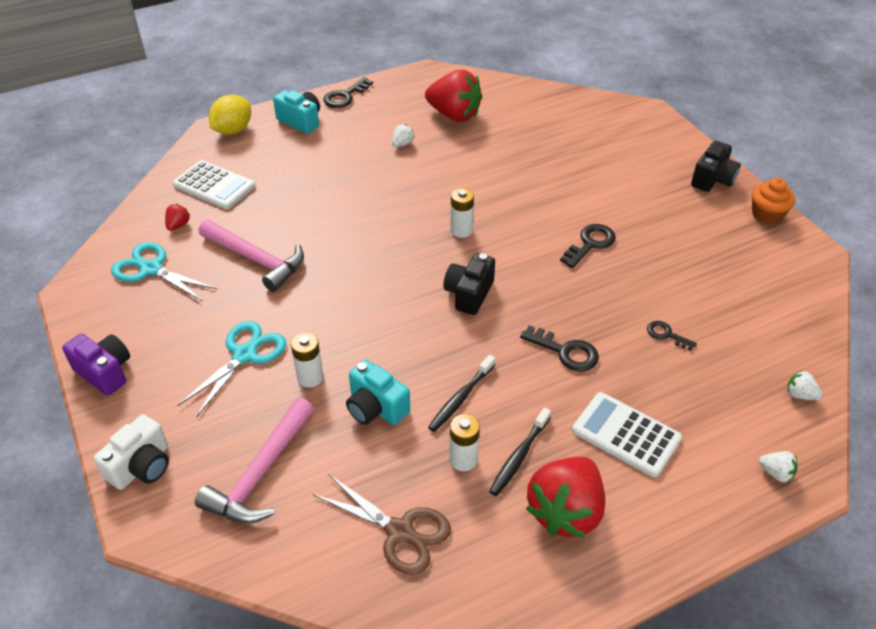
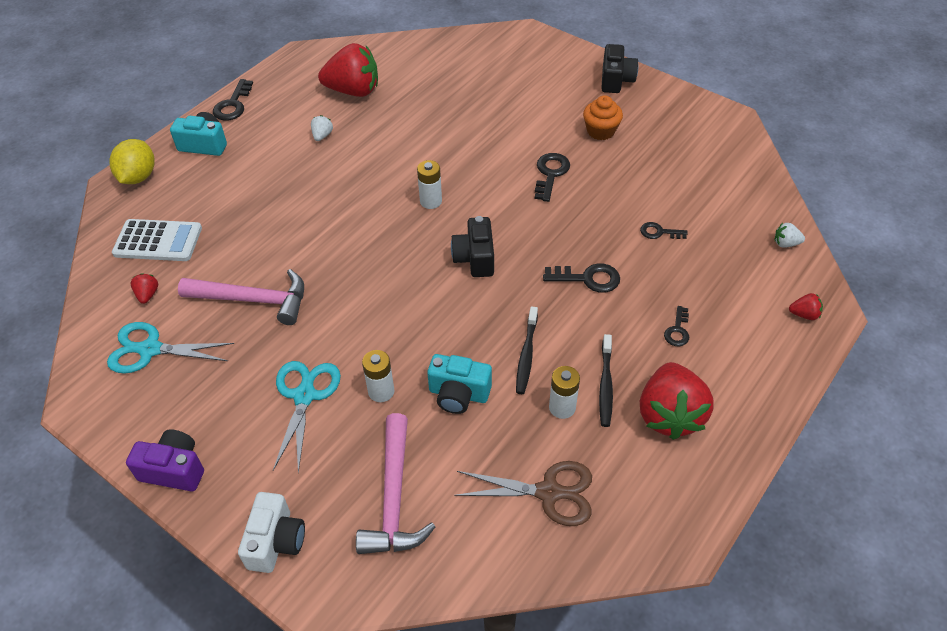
camera: 25 degrees left, 5 degrees up
white calculator [572,392,682,477] -> black key [664,306,689,346]
orange cupcake [752,178,795,224] -> orange cupcake moved to [583,95,623,140]
white strawberry [759,451,798,482] -> red strawberry [789,293,823,320]

